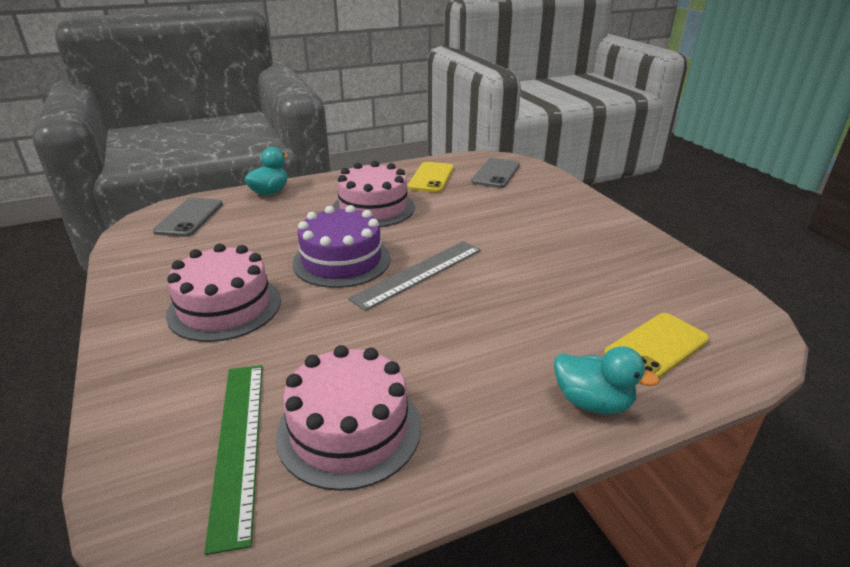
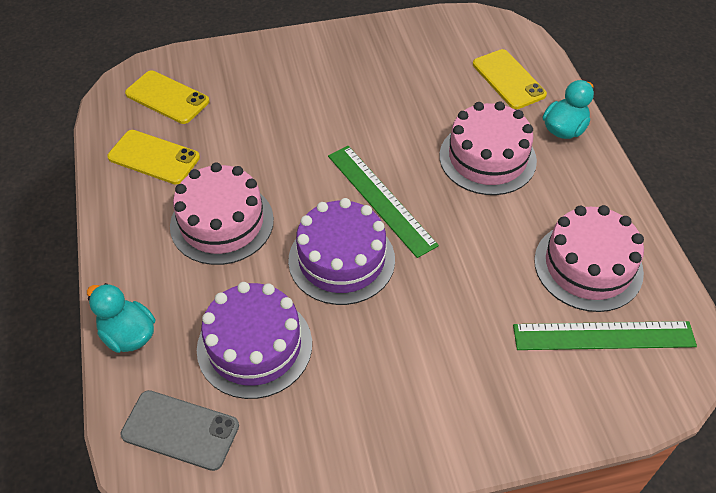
camera: 80 degrees left, 20 degrees up
pink cake [166,244,281,342] -> pink cake moved to [439,101,537,195]
grey ruler [348,241,481,311] -> green ruler [328,146,439,258]
grey phone [471,158,520,188] -> yellow phone [125,71,209,124]
none -> purple cake [197,282,312,399]

